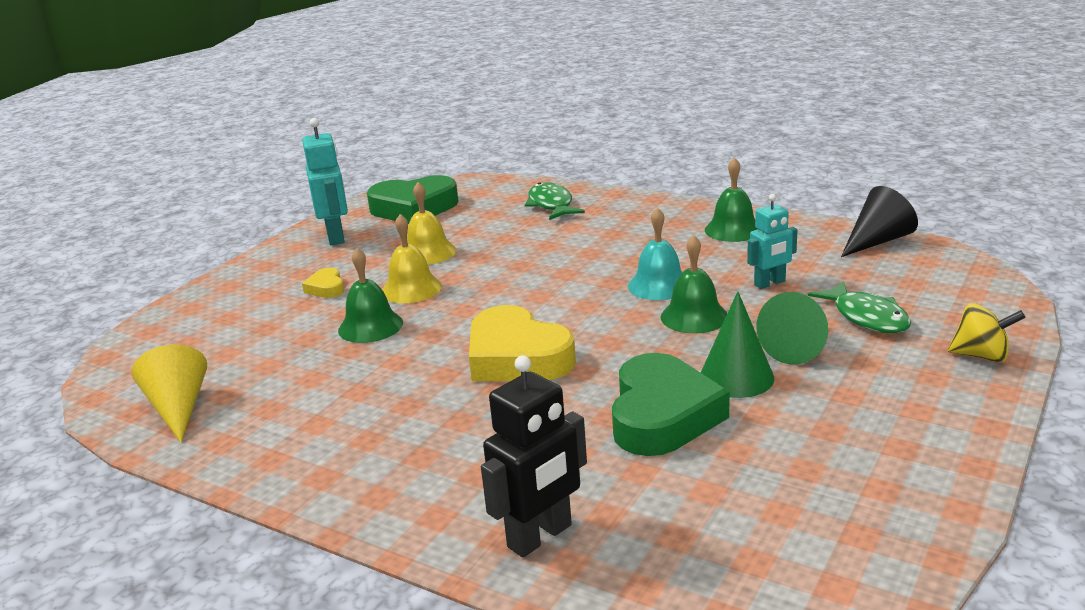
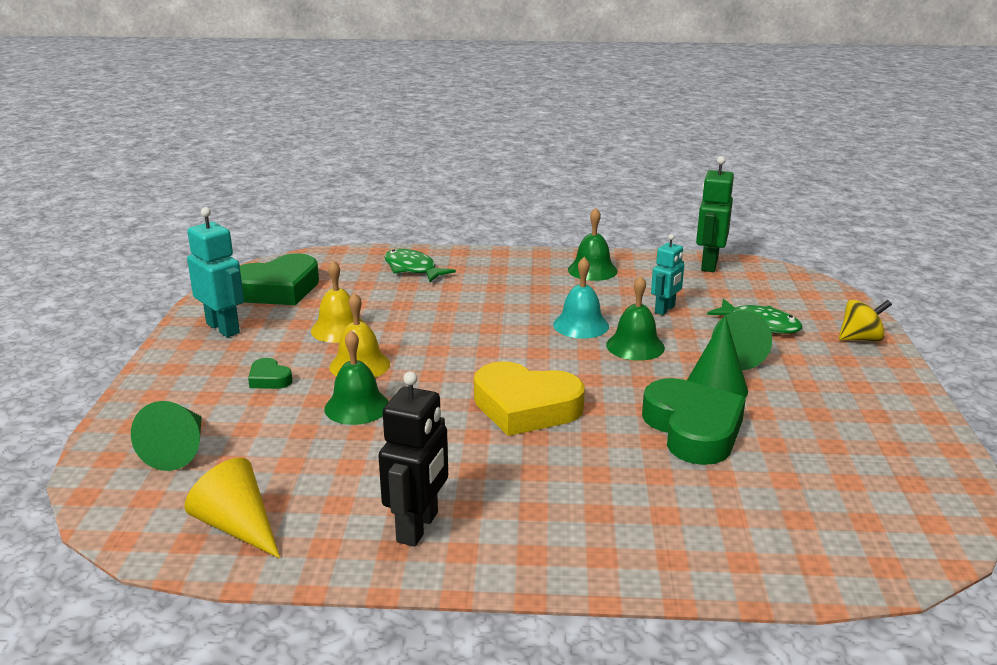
camera: 30 degrees left, 0 degrees up
yellow heart [302,268,344,298] -> green heart [248,358,292,389]
black robot [481,355,587,557] -> black robot moved to [378,371,448,546]
black cone [841,186,918,257] -> green robot [696,156,734,272]
none -> green cone [131,401,202,471]

